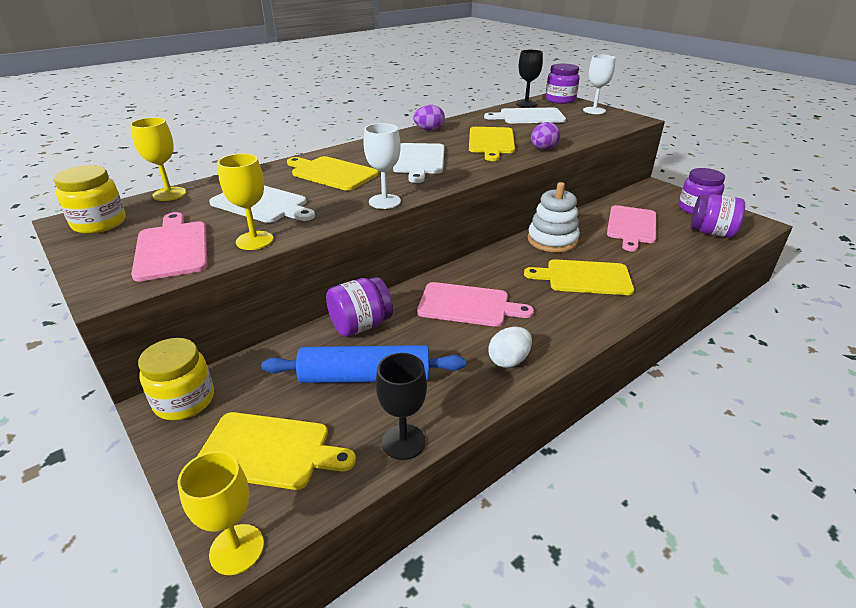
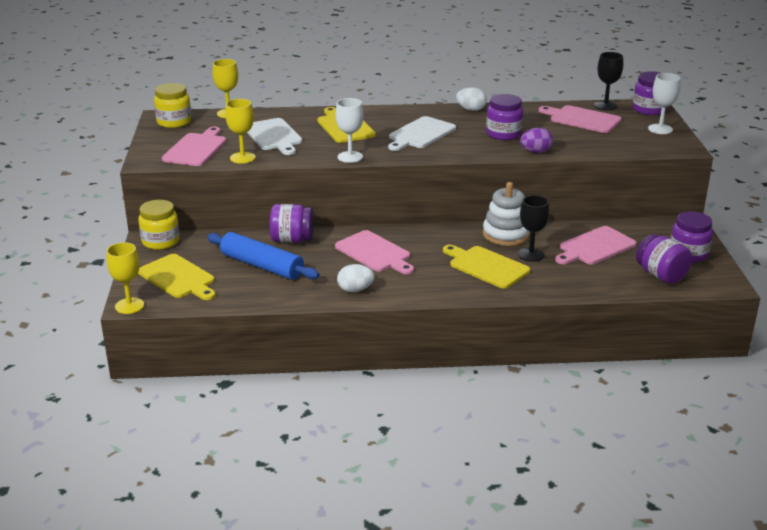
camera: 35 degrees right, 5 degrees down
black goblet [376,353,427,460] -> black goblet moved to [518,195,549,262]
purple egg [413,105,445,130] -> white egg [456,87,487,111]
yellow cutting board [469,127,515,161] -> purple jar [486,94,523,140]
white cutting board [484,108,566,123] -> pink cutting board [539,105,622,133]

